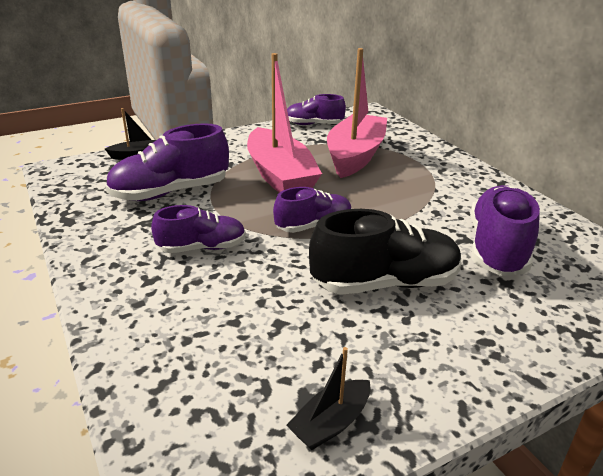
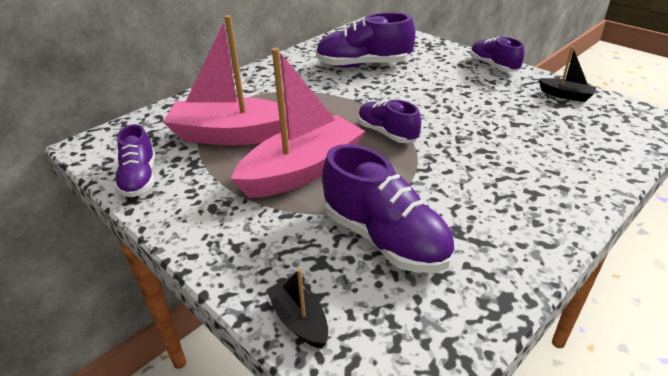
camera: 105 degrees left, 5 degrees up
purple shoe [151,205,246,253] -> purple shoe moved to [470,37,524,72]
black shoe [309,209,461,295] -> none

